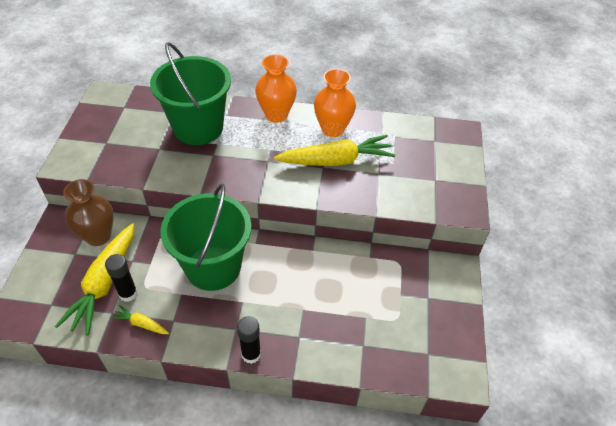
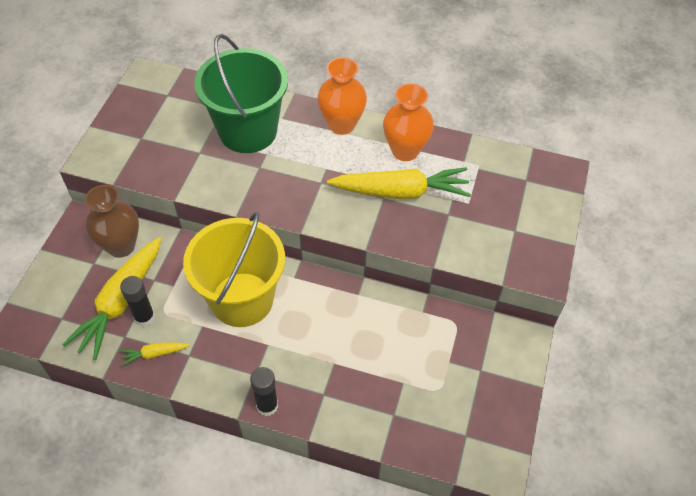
camera: 10 degrees right, 5 degrees up
yellow carrot [111,305,169,334] -> yellow carrot turned 45 degrees counterclockwise [119,342,190,366]
green bucket [160,184,251,291] -> yellow bucket [183,211,285,327]

